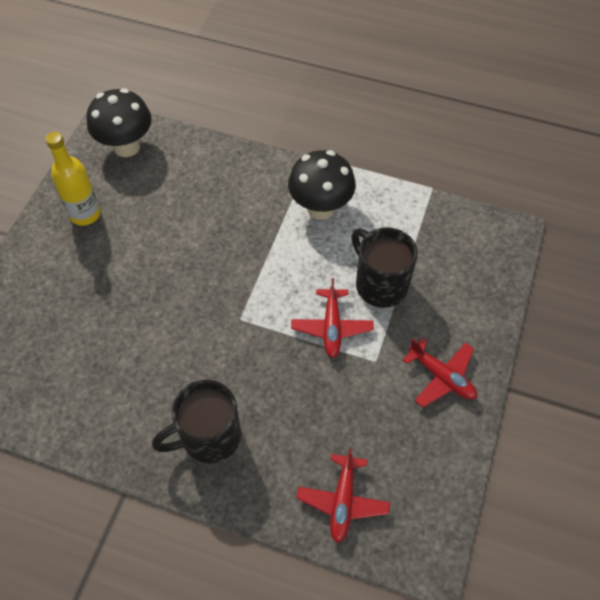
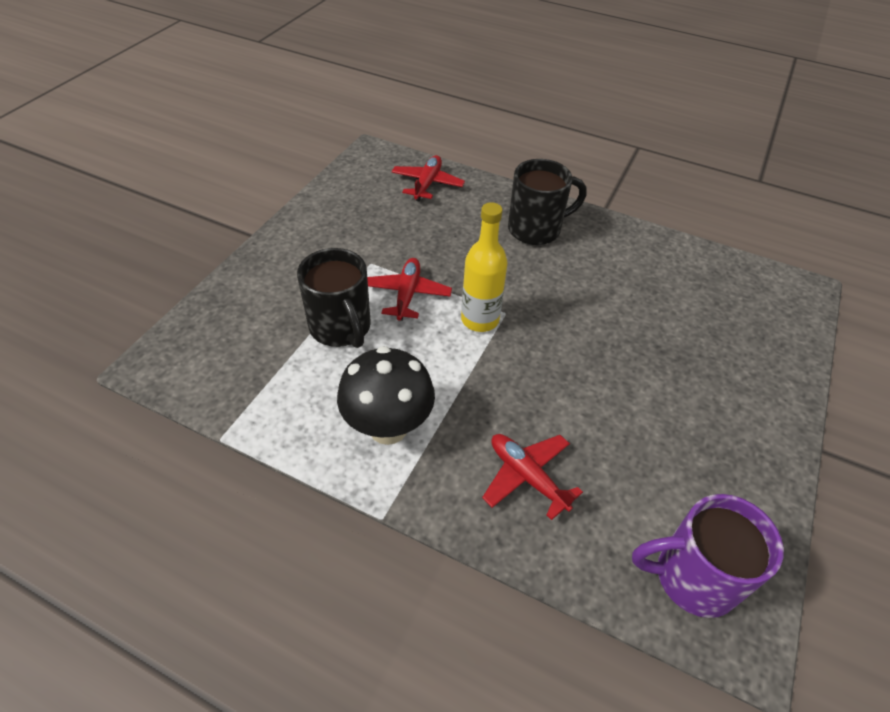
camera: 175 degrees left, 10 degrees down
yellow bottle [45,132,101,226] -> yellow bottle moved to [461,202,508,332]
black mushroom [87,88,152,157] -> purple mug [632,494,784,618]
red plane [402,338,477,407] -> red plane moved to [482,434,583,520]

